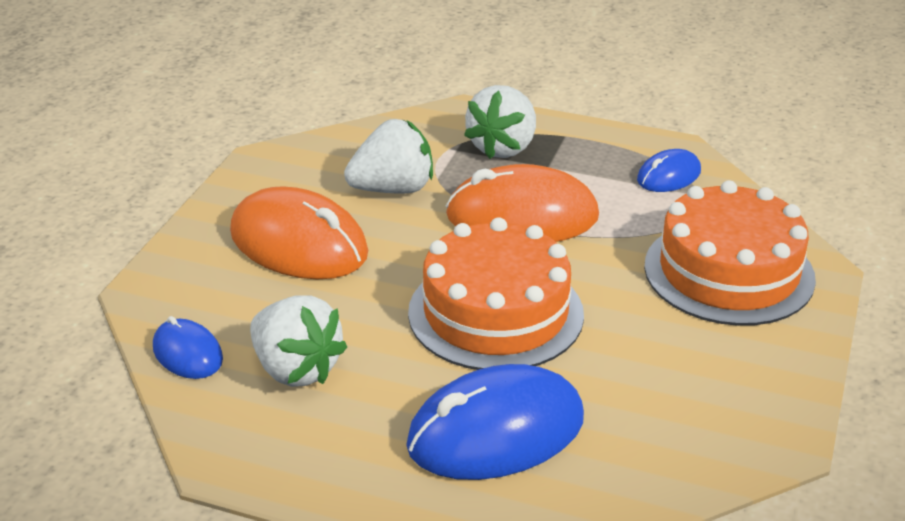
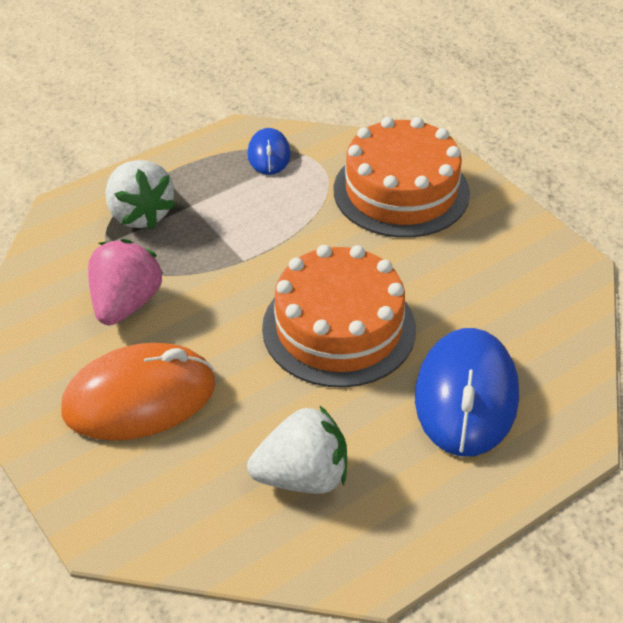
camera: 55 degrees left, 10 degrees up
blue mouse [153,316,223,379] -> none
white strawberry [344,119,433,194] -> pink strawberry [88,239,163,325]
orange mouse [446,164,599,242] -> none

